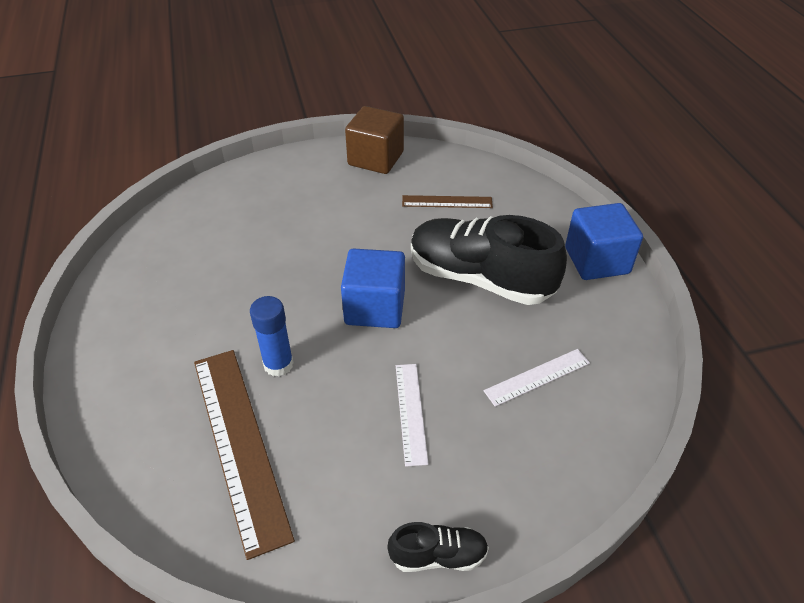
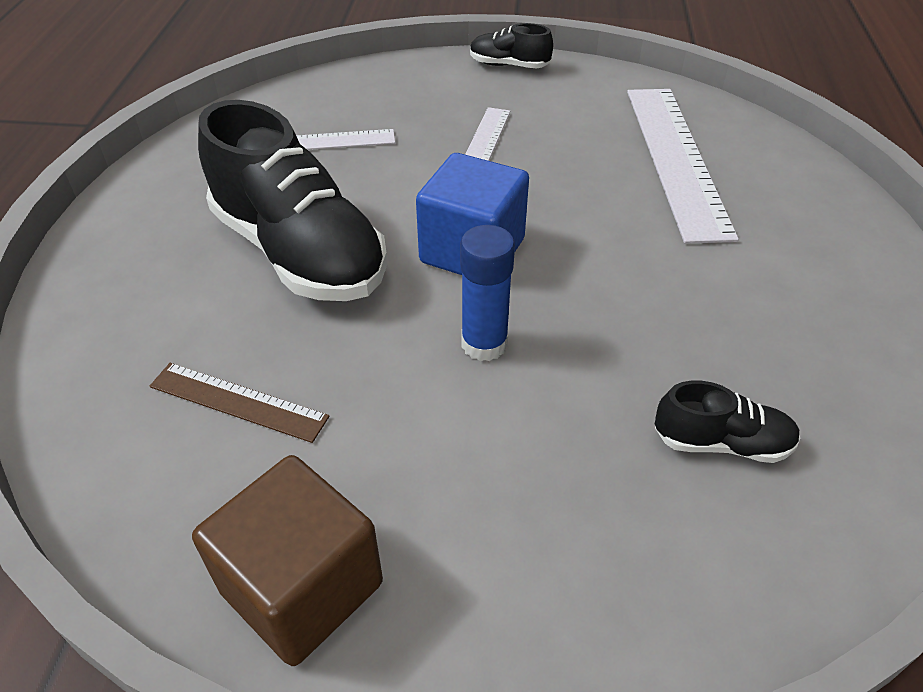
camera: 160 degrees left, 0 degrees up
brown ruler [194,350,295,560] -> white ruler [627,89,739,244]
blue glue stick [250,296,294,377] -> blue glue stick moved to [460,225,515,361]
blue cube [565,203,643,280] -> none
none -> black shoe [655,381,800,463]

